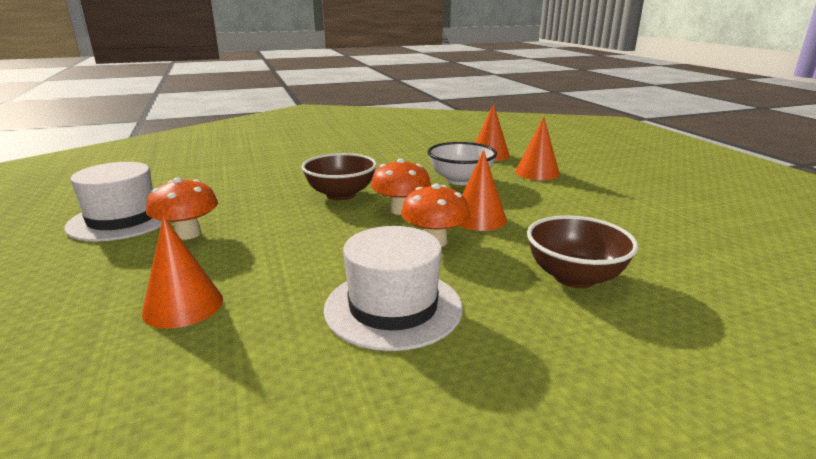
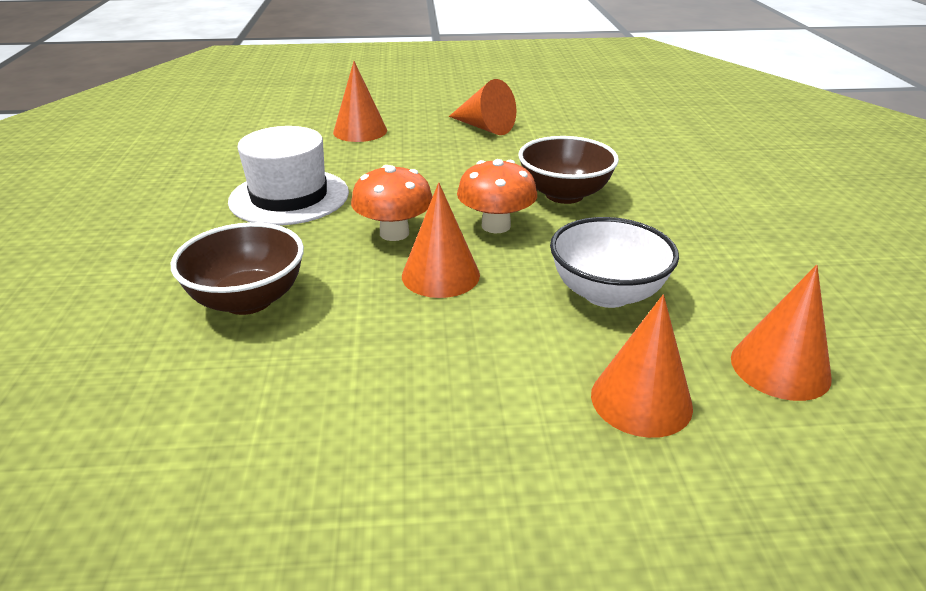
camera: 105 degrees right, 10 degrees up
white hat [64,162,162,242] -> none
orange mushroom [146,177,218,240] -> orange cone [449,79,516,135]

